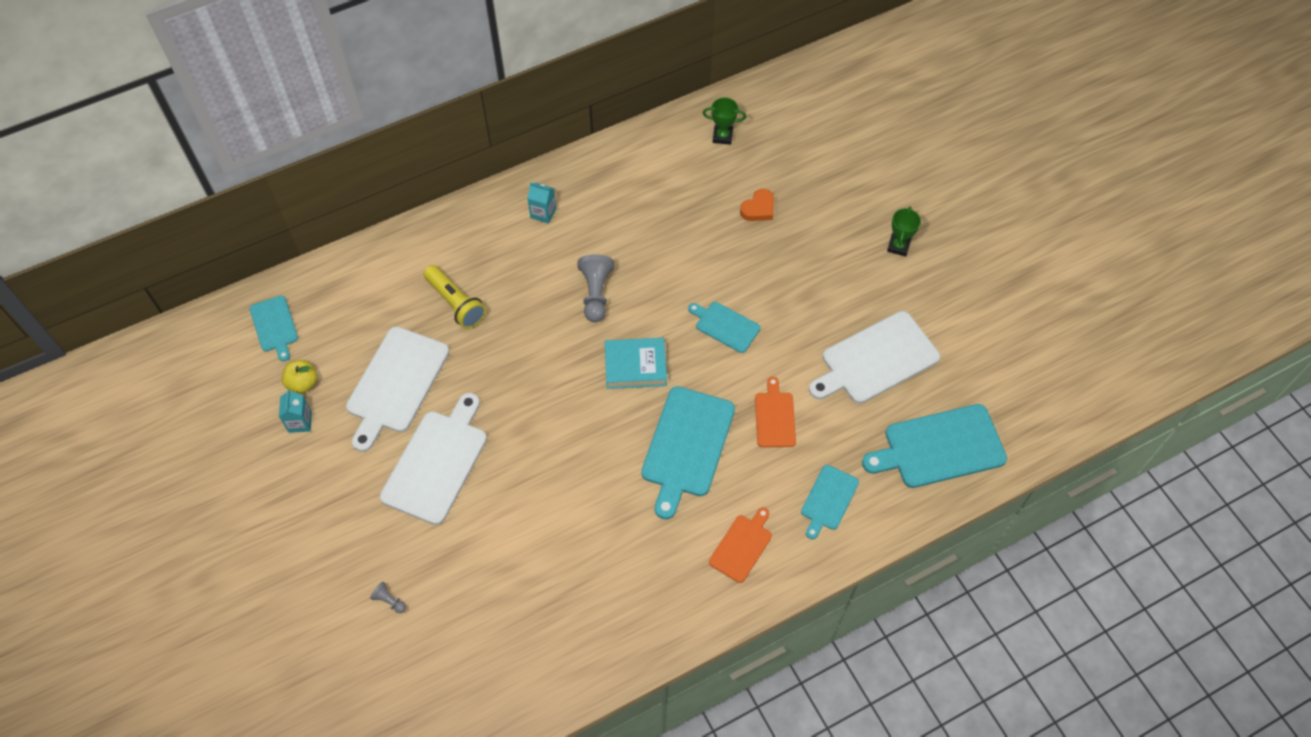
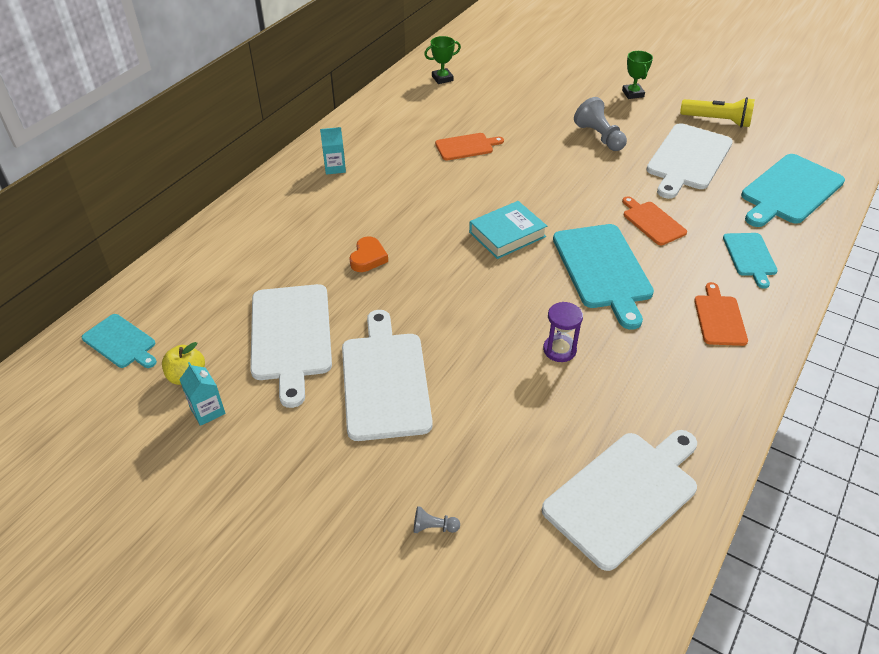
camera: 30 degrees left, 15 degrees down
yellow flashlight [424,265,486,329] -> yellow flashlight moved to [680,97,755,128]
grey pawn [577,254,614,322] -> grey pawn moved to [574,97,627,151]
turquoise cutting board [688,302,760,353] -> none
orange heart [740,189,774,221] -> orange heart moved to [350,236,388,272]
none -> orange cutting board [435,133,504,161]
none -> white cutting board [542,430,697,571]
none -> purple hourglass [543,302,583,362]

